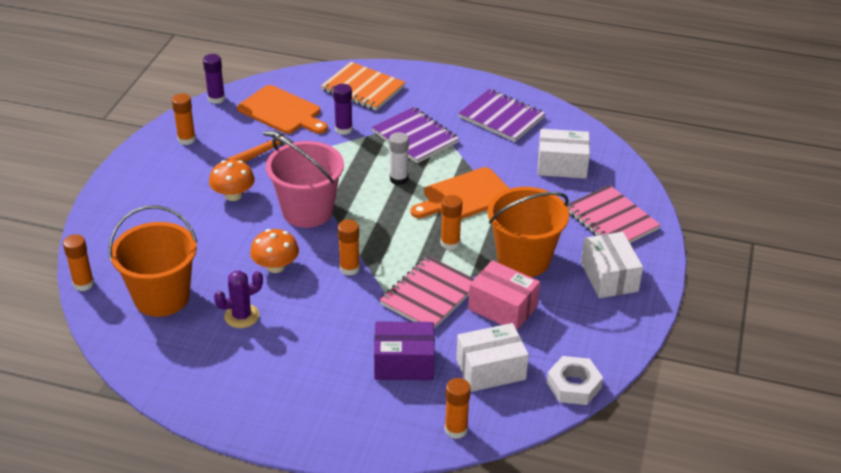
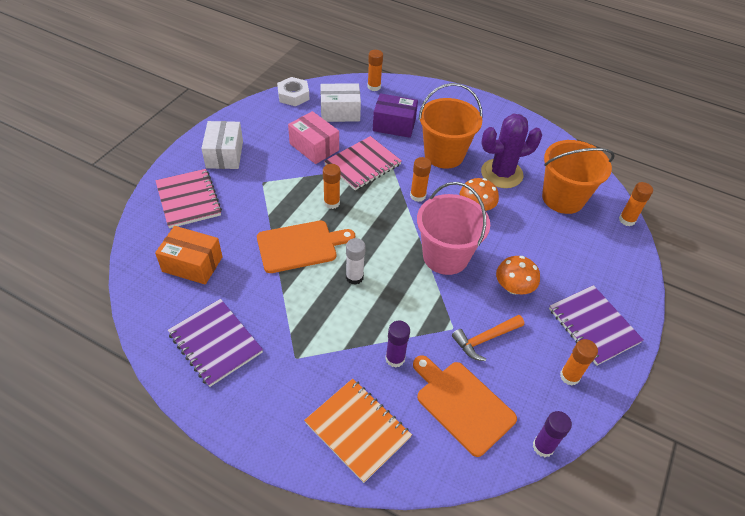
camera: 170 degrees left, 10 degrees up
purple cactus [214,271,263,328] -> purple cactus [481,114,542,188], size x1.66
purple notebook [372,107,459,163] -> purple notebook moved to [549,285,644,366]
orange bucket [487,187,569,277] -> orange bucket moved to [419,83,483,169]
white box [538,129,590,179] -> orange box [155,226,222,284]

